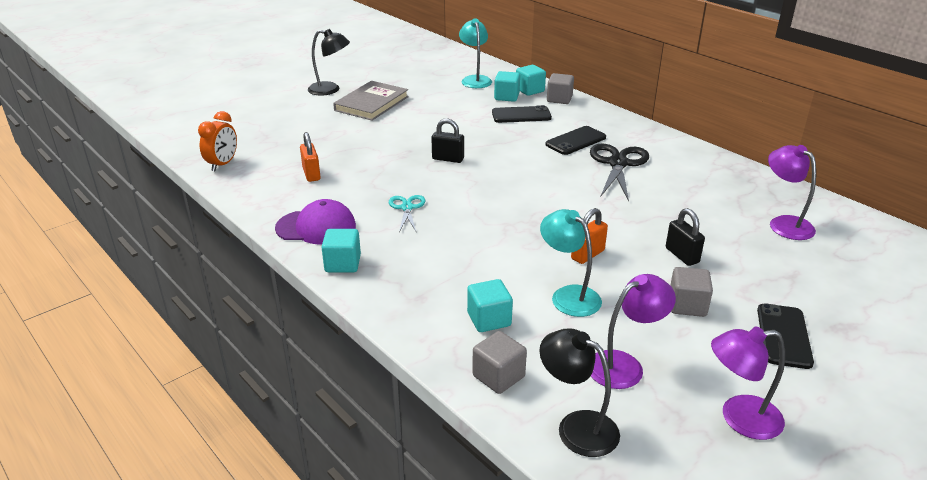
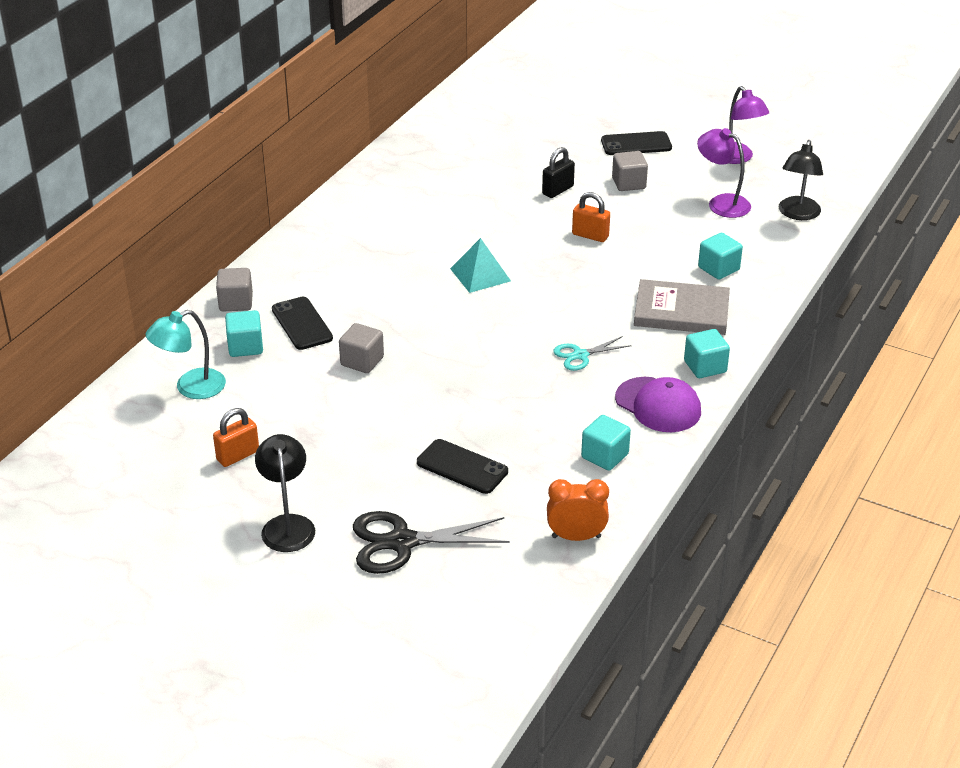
camera: 110 degrees left, 5 degrees up
purple cap [275,199,356,245] -> purple cap turned 150 degrees clockwise [615,377,701,432]
orange padlock [300,132,321,182] -> orange padlock moved to [213,408,259,467]
grey book [333,81,409,121] -> grey book moved to [634,279,730,335]
black padlock [432,119,464,163] -> none
grey cube [472,331,527,394] -> grey cube moved to [339,323,384,373]
turquoise cube [516,65,546,96] -> turquoise cube moved to [581,415,631,471]
turquoise lamp [540,209,602,317] -> none
black phone [545,126,606,155] -> black phone moved to [417,439,508,494]
black scissors [590,143,649,201] -> black scissors moved to [353,511,510,574]
purple lamp [768,145,816,240] -> none
none -> turquoise pyramid [450,238,511,293]

